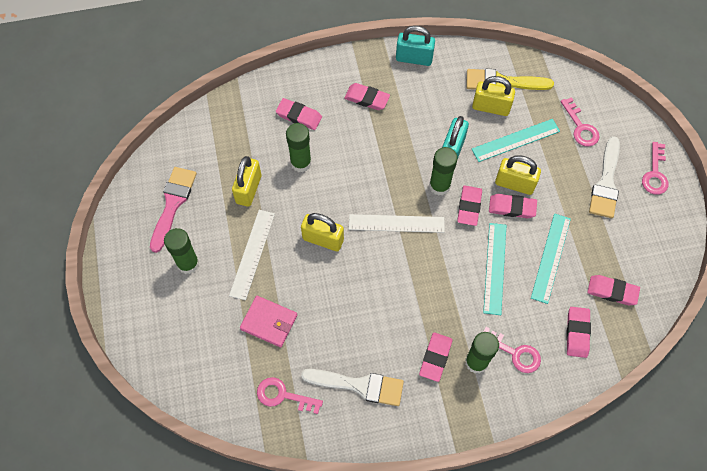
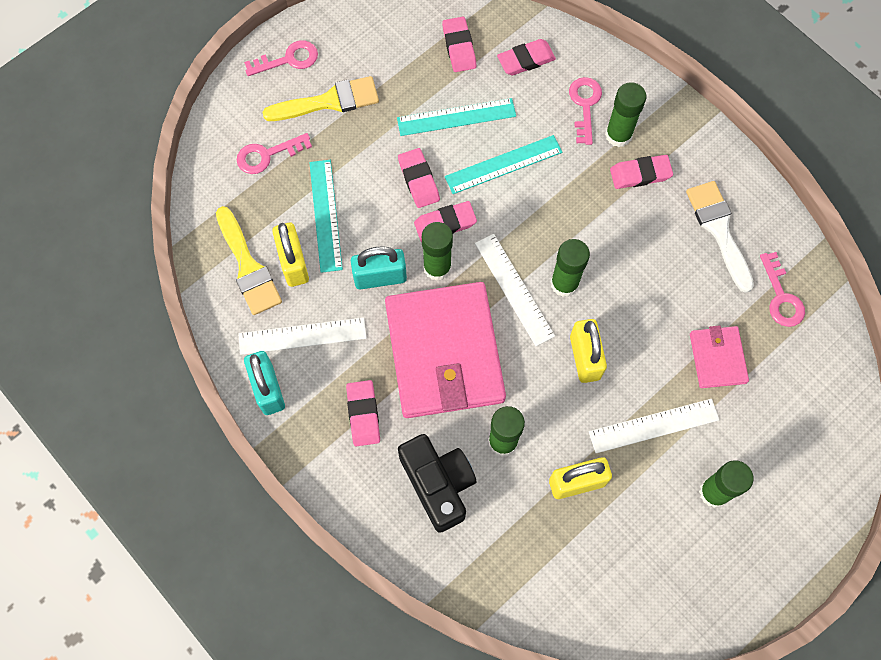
camera: 120 degrees left, 5 degrees up
pink brush [150,167,197,253] -> none
pink eraser [276,98,322,130] -> black camera [398,434,476,533]
turquoise ruler [472,119,560,162] -> turquoise ruler turned 45 degrees clockwise [309,160,343,273]
yellow padlock [495,155,541,195] -> none
pink key [561,97,599,147] -> pink key turned 150 degrees counterclockwise [237,133,312,174]
white brush [589,136,620,218] -> yellow brush [263,76,379,121]
none -> white ruler [238,317,367,355]
none -> pink wallet [385,282,506,418]
none -> green glue stick [551,239,590,297]

